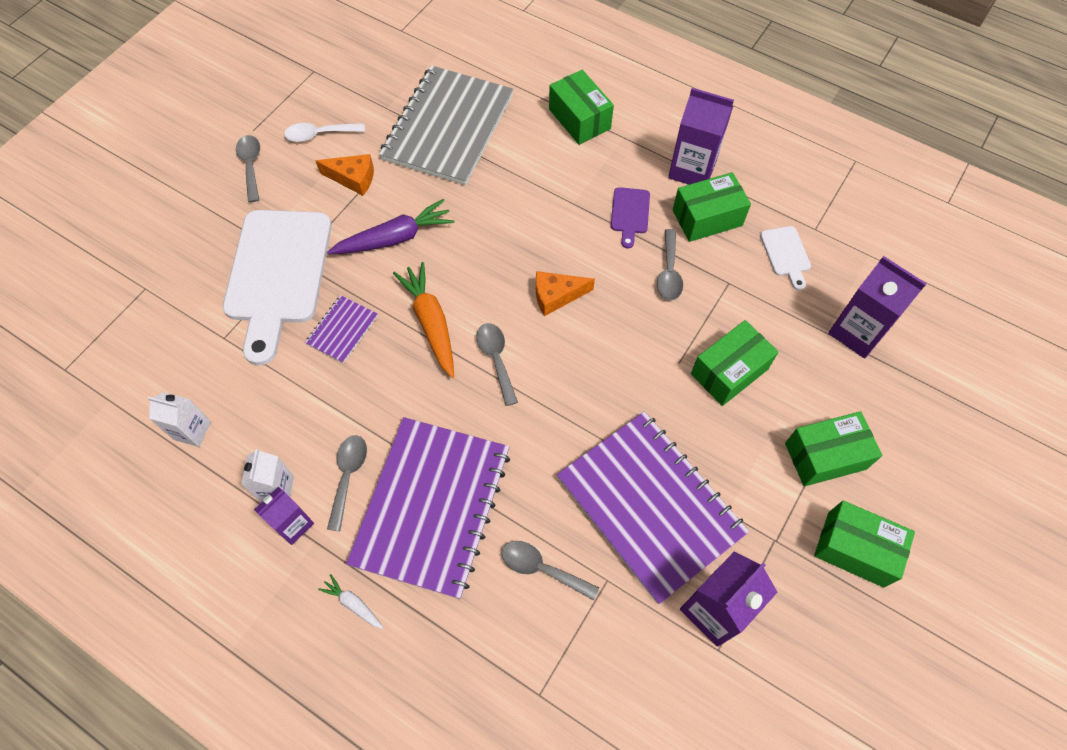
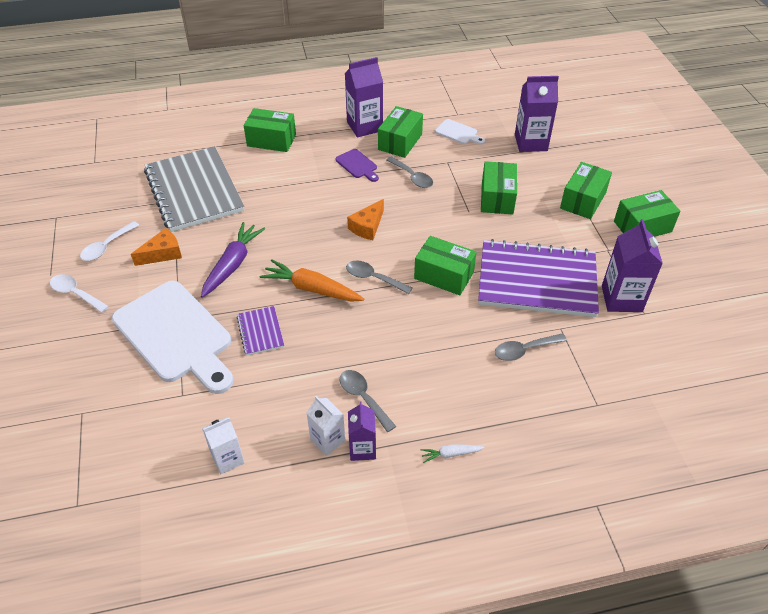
camera: 45 degrees left, 15 degrees down
grey spoon [236,135,260,202] -> white spoon [50,274,109,313]
purple notebook [346,417,510,599] -> none
none -> green box [414,236,476,295]

